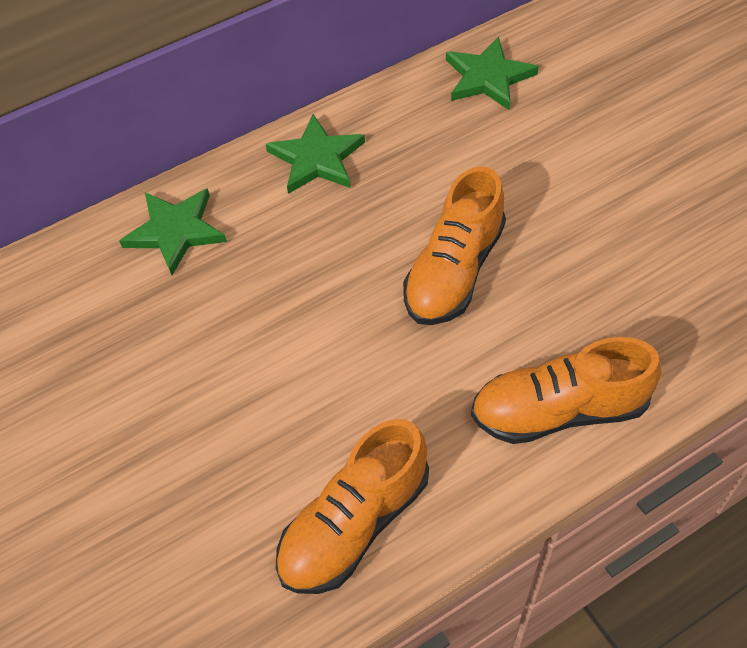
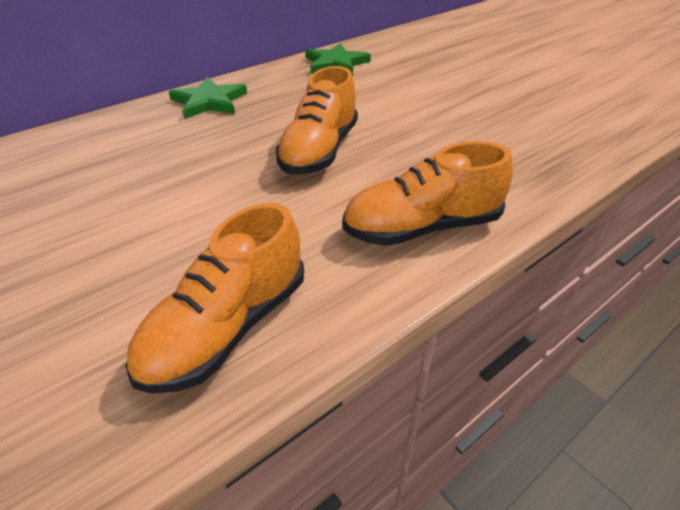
camera: 10 degrees left, 15 degrees down
green star [119,188,227,275] -> none

